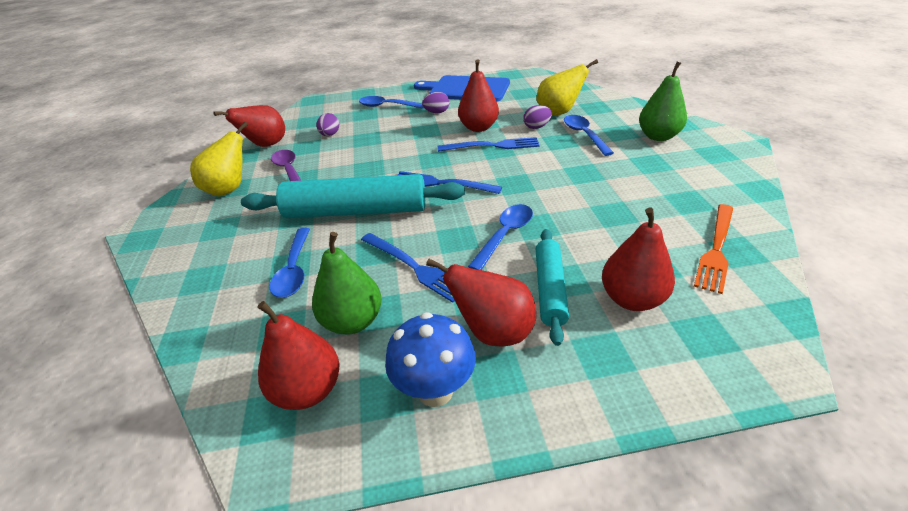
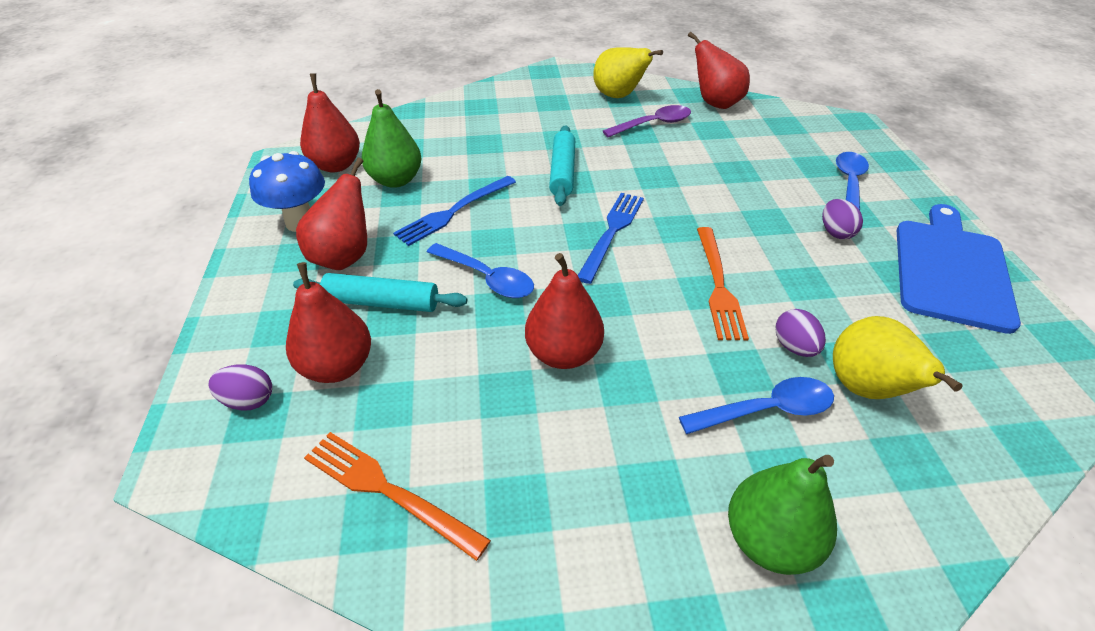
camera: 90 degrees right, 5 degrees up
turquoise rolling pin [241,174,465,218] -> turquoise rolling pin [549,125,575,206], size x0.57
blue spoon [269,228,310,298] -> none
purple egg [316,113,339,136] -> purple egg moved to [209,364,272,411]
blue fork [438,137,539,152] -> orange fork [697,227,749,340]
red pear [458,59,499,132] -> red pear moved to [525,253,604,369]

